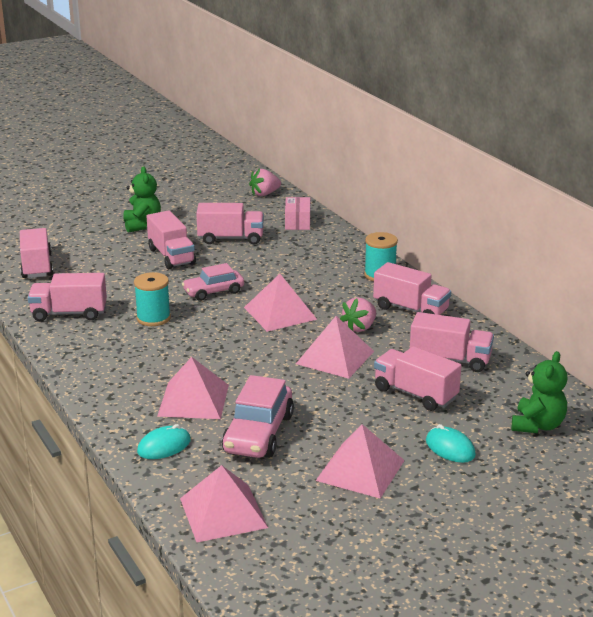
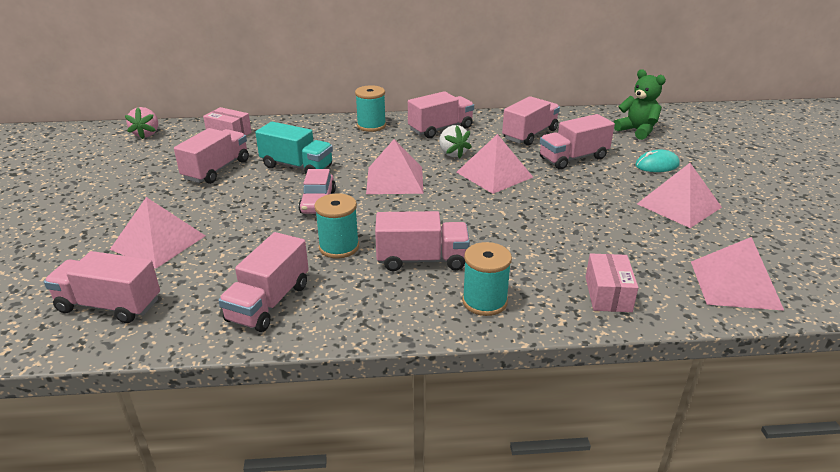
camera: 65 degrees left, 5 degrees up
green teddy bear [123,166,161,233] -> none
turquoise mouse [137,424,191,459] -> pink box [585,253,639,312]
pink truck [146,210,196,269] -> pink truck moved to [375,211,470,271]
pink pyramid [157,357,229,419] -> pink pyramid moved to [110,197,206,269]
pink car [222,375,294,458] -> none
pink strawberry [340,297,376,332] -> white strawberry [439,125,472,158]
none -> turquoise truck [255,122,333,174]
none -> turquoise spool [462,242,512,316]

